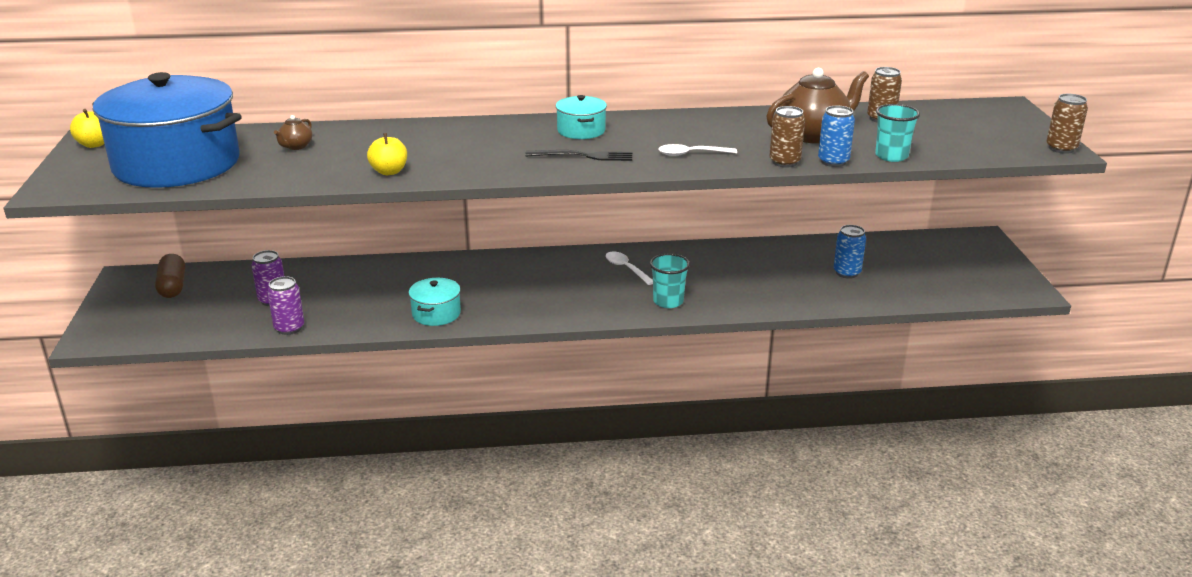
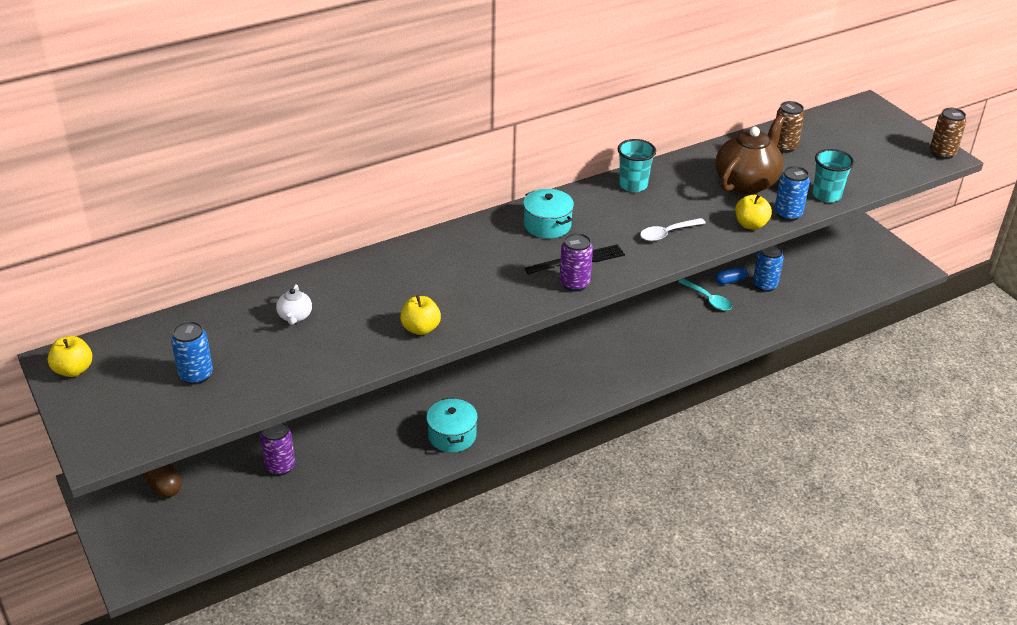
camera: 25 degrees left, 10 degrees up
blue pot [92,72,242,188] -> blue can [171,321,213,385]
purple can [267,276,304,335] -> purple can moved to [559,233,593,292]
brown teapot [274,115,312,150] -> white teapot [276,284,312,325]
white spoon [606,252,653,285] -> none
turquoise cup [650,253,690,308] -> turquoise cup moved to [618,139,656,192]
brown can [769,106,805,168] -> yellow apple [735,194,772,230]
none -> turquoise spoon [678,278,732,311]
none -> blue capsule [715,267,748,285]

